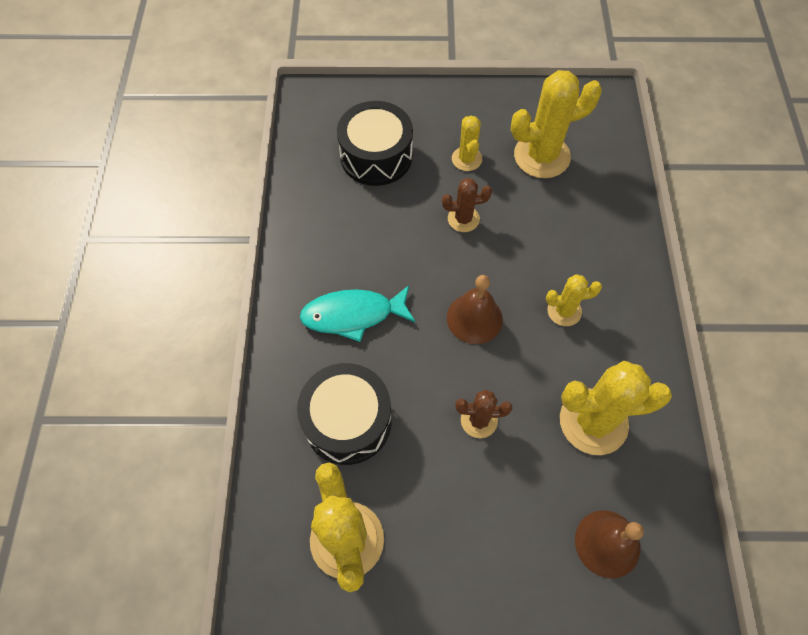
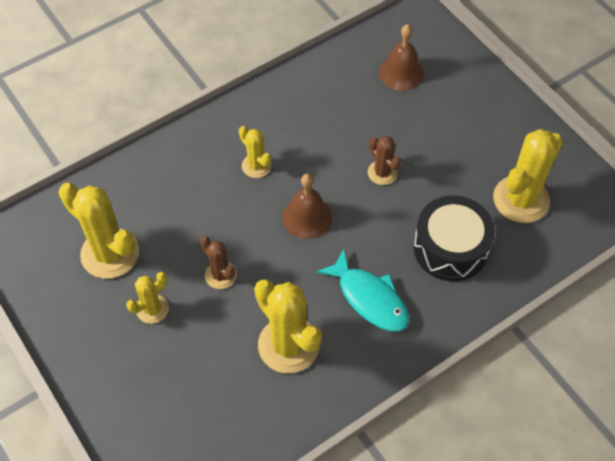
camera: 125 degrees left, 5 degrees down
black drum [337,101,413,186] -> none
yellow cactus [560,361,672,455] -> yellow cactus moved to [254,279,322,373]

